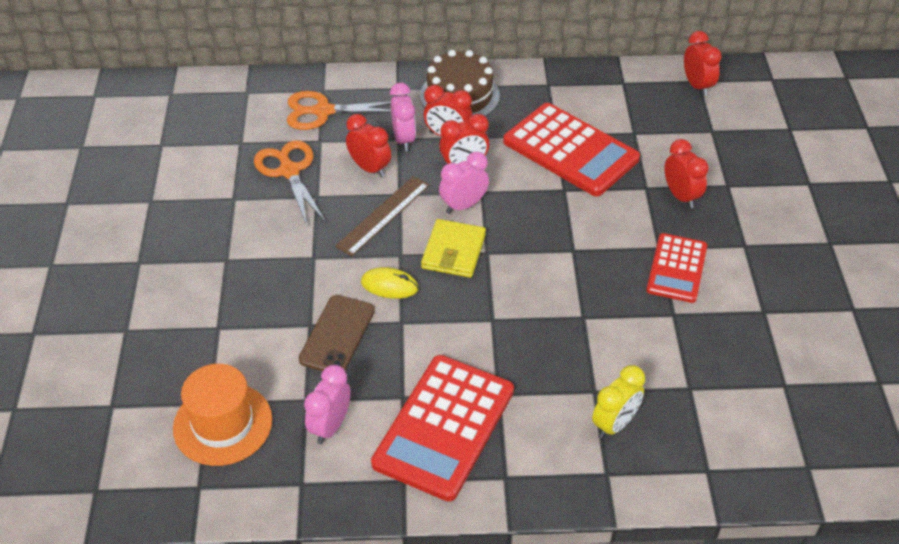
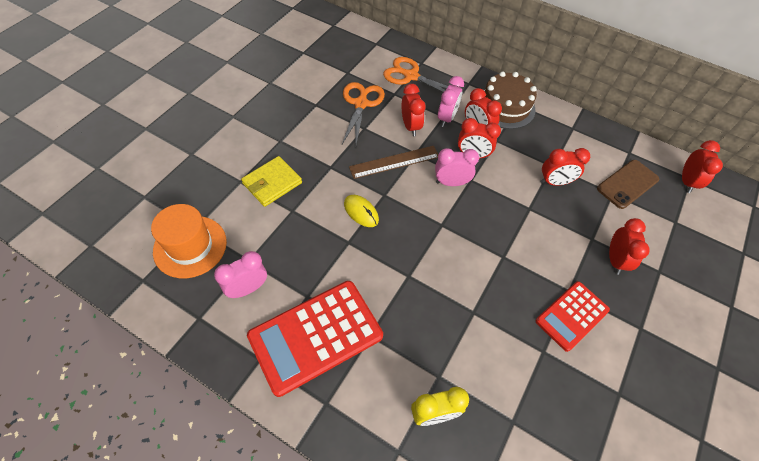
camera: 30 degrees right, 10 degrees up
brown phone [299,295,375,371] -> brown phone moved to [597,160,659,209]
yellow wallet [421,219,486,278] -> yellow wallet moved to [241,156,302,207]
red calculator [503,103,640,196] -> red clock [540,148,590,186]

